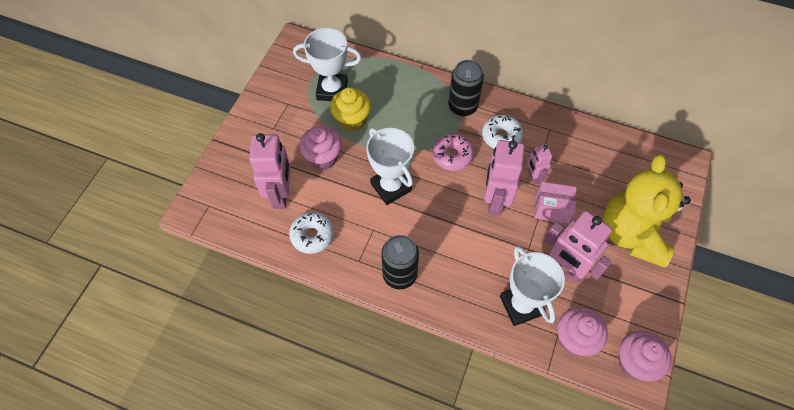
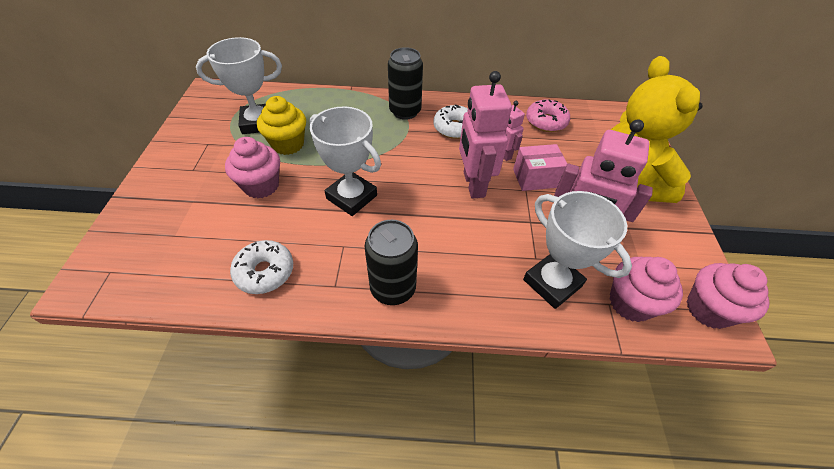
camera: 20 degrees left, 10 degrees down
pink robot [249,133,291,209] -> none
pink donut [432,134,474,171] -> pink donut moved to [526,99,570,132]

